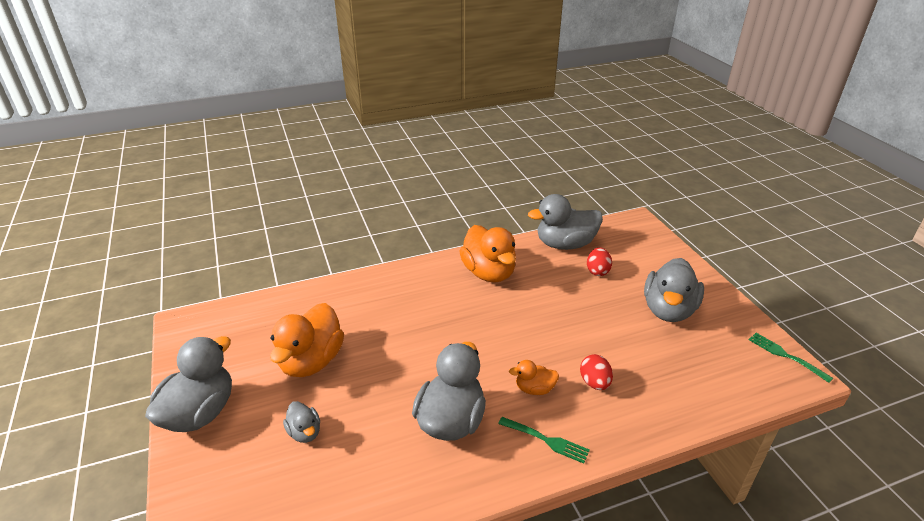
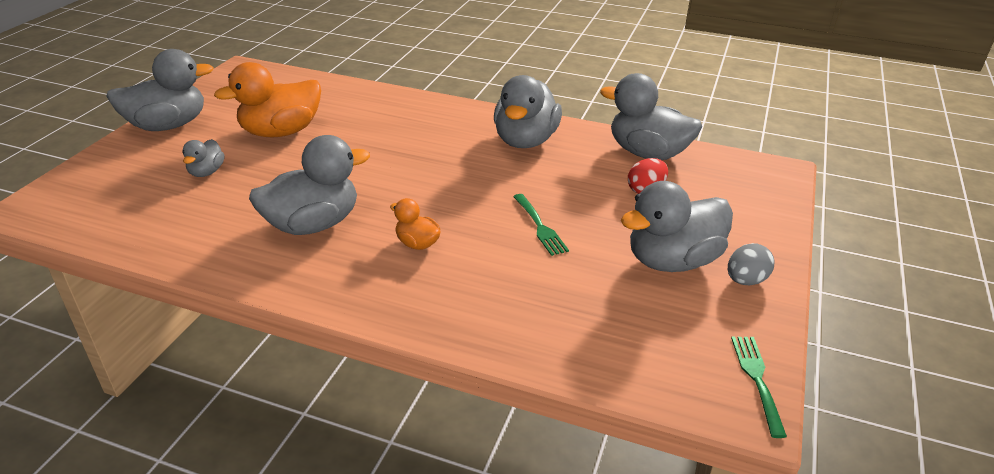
camera: 40 degrees right, 0 degrees up
orange duck [459,225,516,283] -> grey duck [494,75,562,148]
green fork [498,417,590,464] -> green fork moved to [513,194,569,256]
red egg [580,354,613,390] -> none
none -> grey egg [728,243,774,285]

